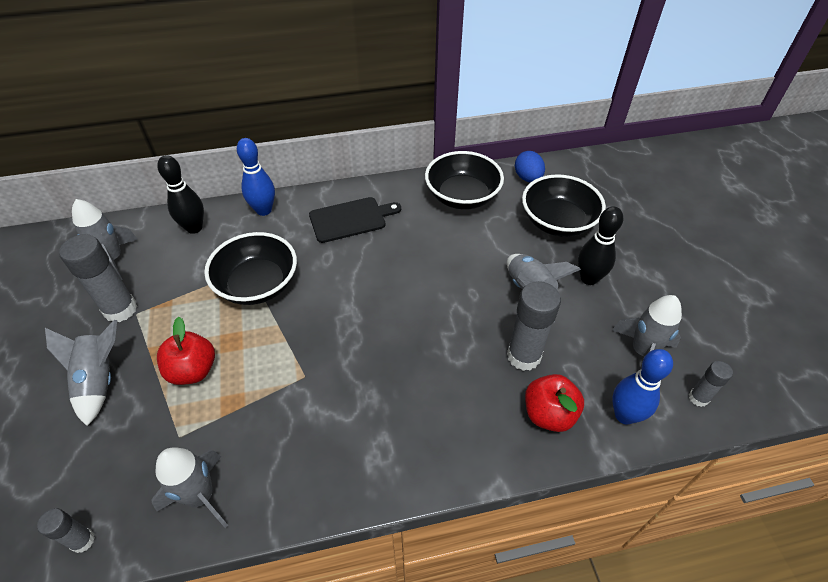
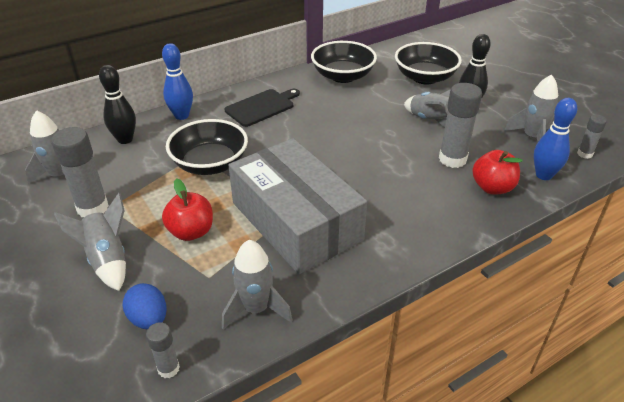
camera: 20 degrees left, 10 degrees down
blue egg [515,151,545,183] -> blue egg moved to [123,283,167,330]
none -> grey box [228,138,367,274]

